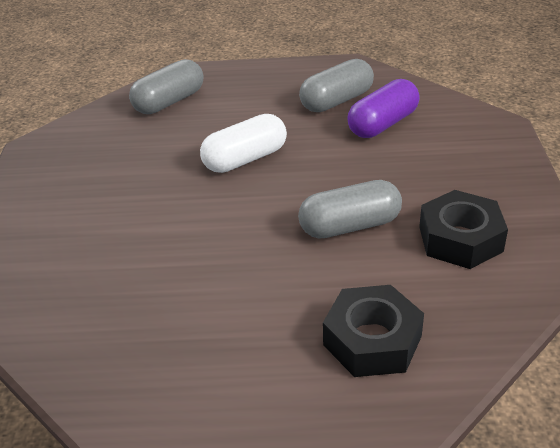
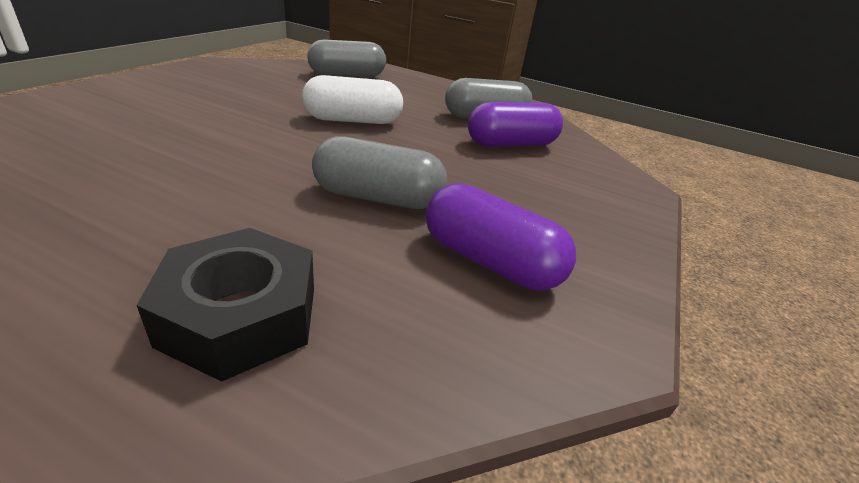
camera: 20 degrees right, 5 degrees down
black nut [419,190,508,269] -> purple capsule [426,183,576,290]

